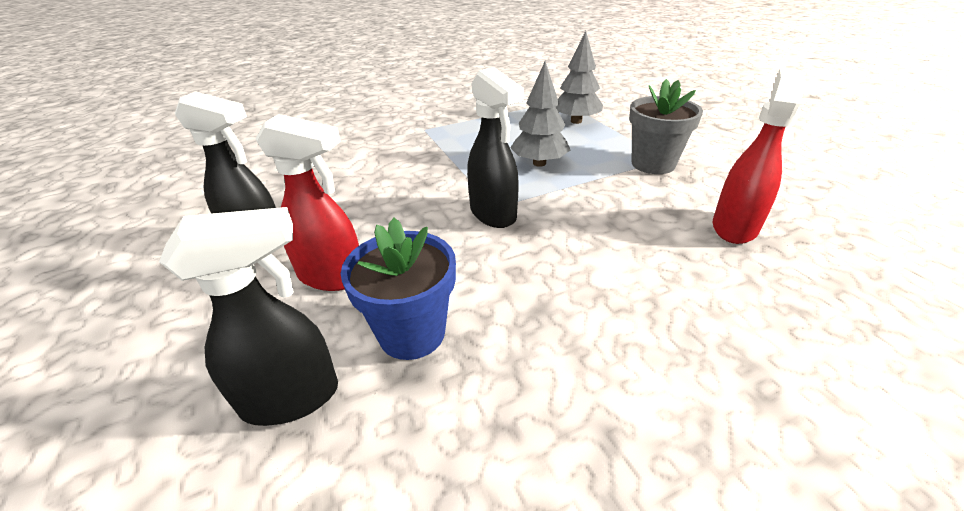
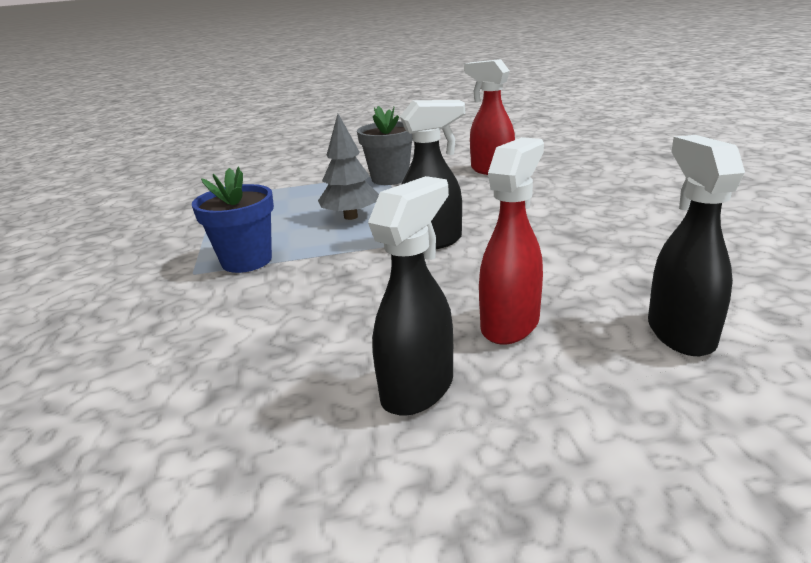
camera: 75 degrees left, 10 degrees down
blue flower pot [341,218,456,360] -> blue flower pot moved to [192,167,274,273]
grey tree [556,31,603,124] -> none

